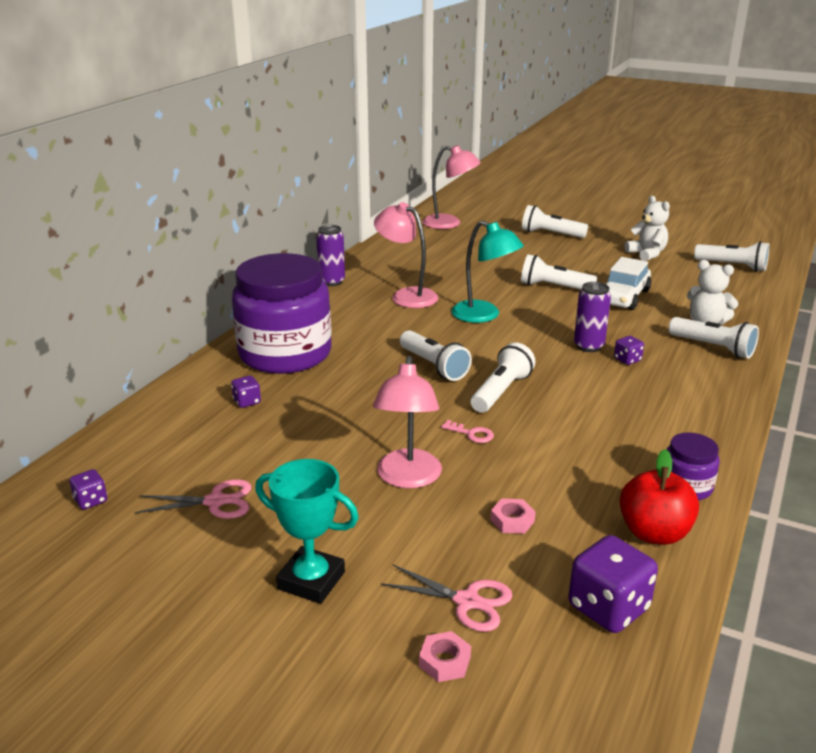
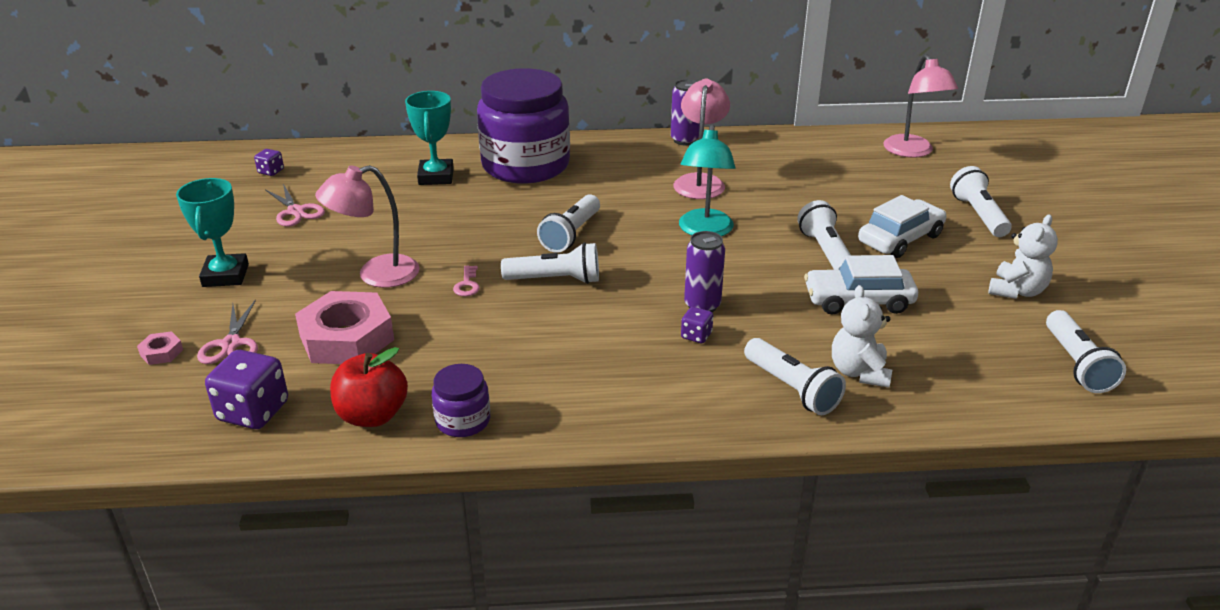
camera: 60 degrees right, 5 degrees up
purple dice [231,376,261,408] -> turquoise trophy [405,91,454,185]
pink nut [491,498,536,534] -> pink nut [295,291,394,364], size x2.38
white flashlight [668,317,759,359] -> white flashlight turned 45 degrees counterclockwise [744,338,846,415]
none -> white car [858,195,946,258]

